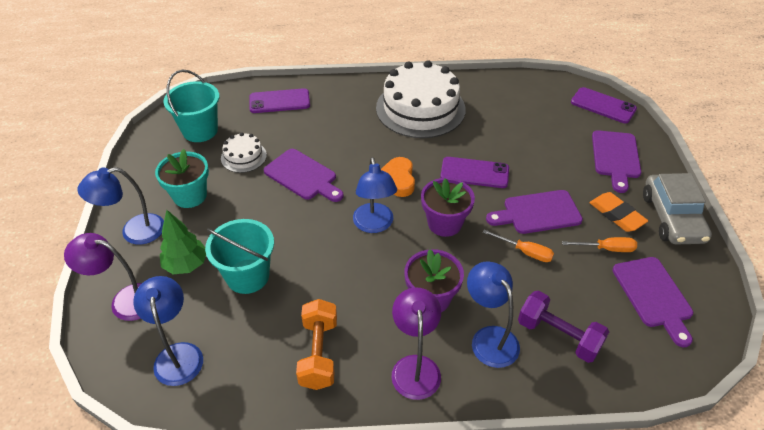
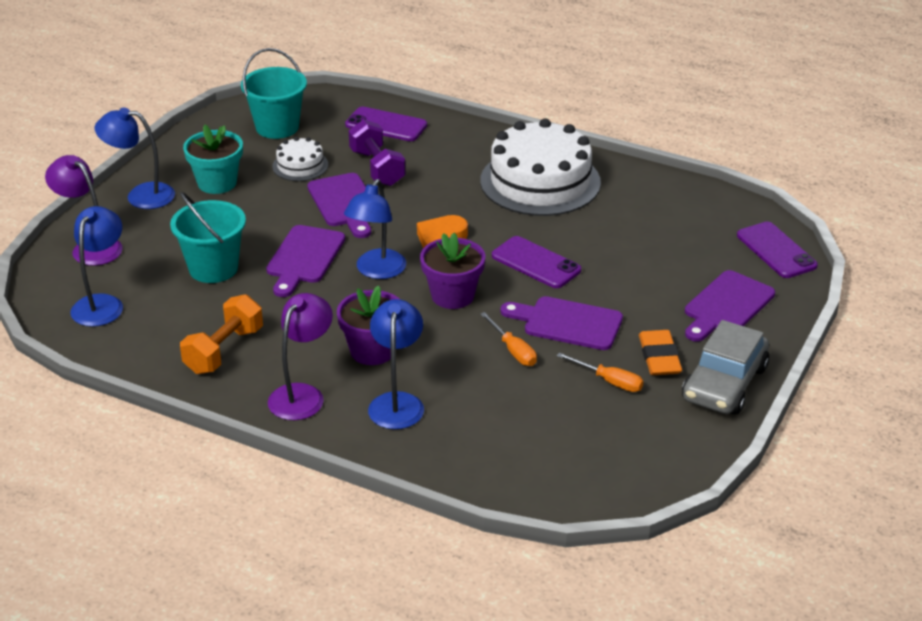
camera: 30 degrees right, 10 degrees down
green tree [160,210,206,274] -> none
purple dumbbell [518,290,609,363] -> purple dumbbell moved to [349,119,405,186]
purple cutting board [612,257,693,347] -> purple cutting board moved to [266,225,345,297]

